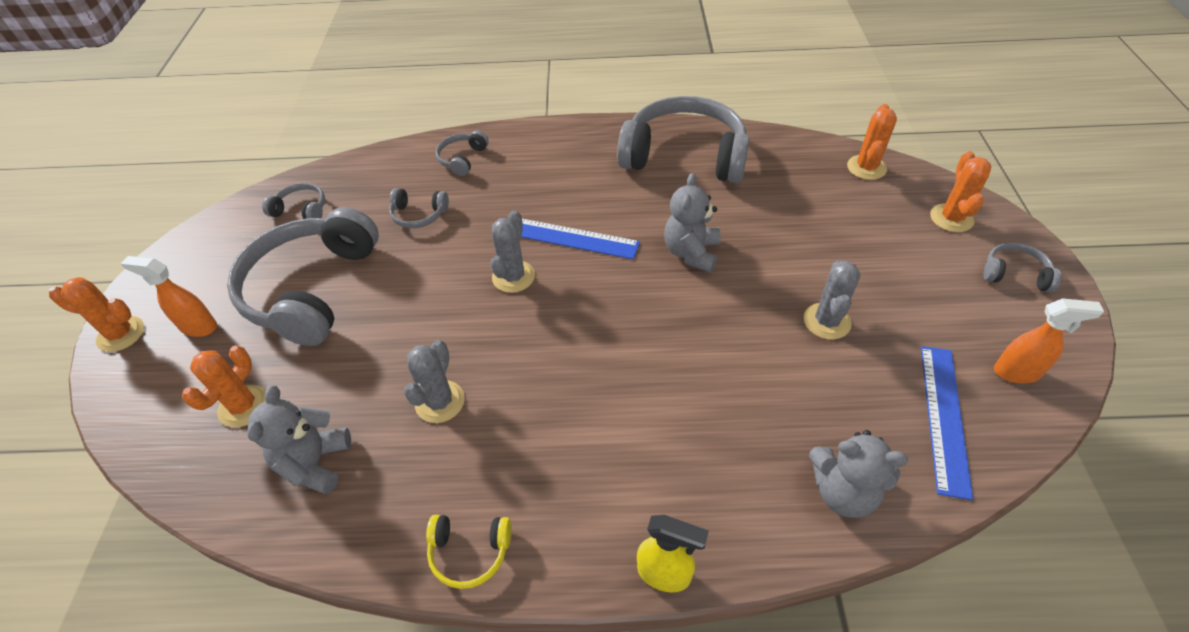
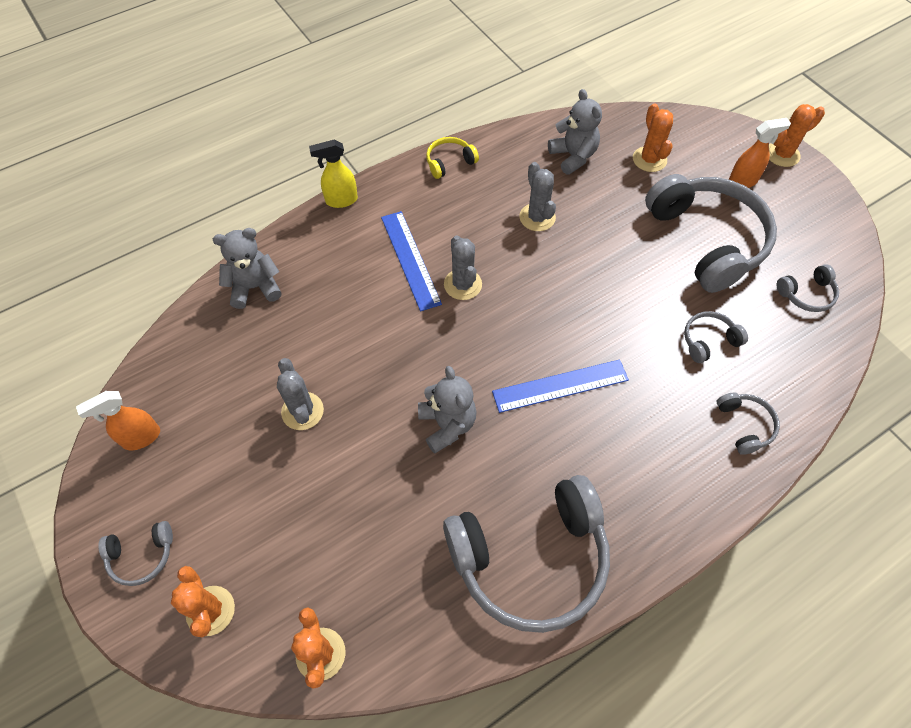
camera: 145 degrees right, 10 degrees up
grey cactus [491,210,535,293] -> grey cactus moved to [444,236,482,300]
blue ruler [921,346,973,500] -> blue ruler moved to [381,211,442,311]

